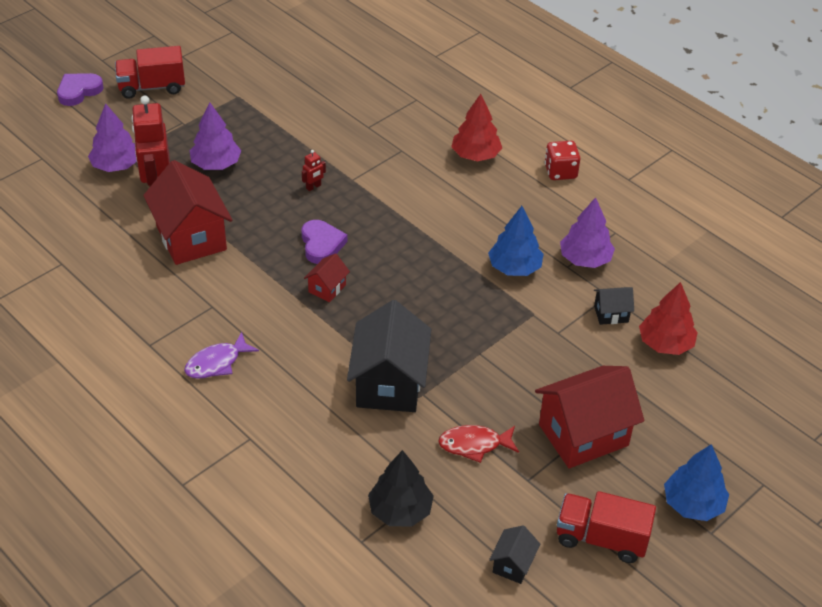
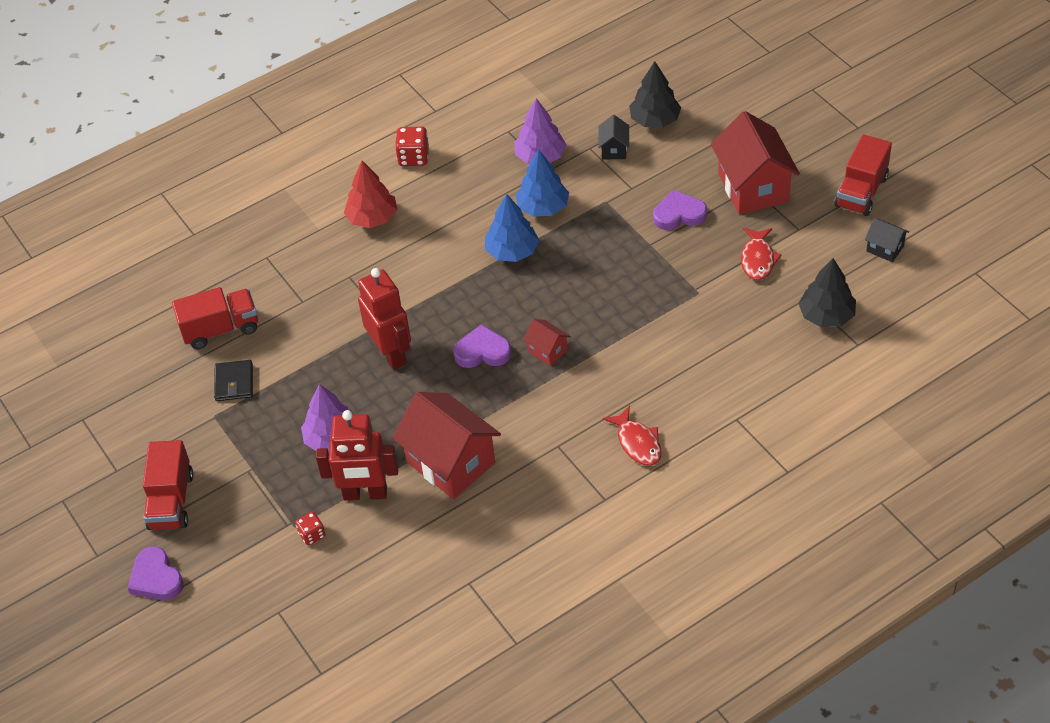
camera: 75 degrees left, 5 degrees up
purple tree [88,103,137,172] -> red dice [295,512,325,545]
red house [143,160,232,265] -> red house turned 60 degrees clockwise [393,392,501,499]
purple fish [184,332,259,379] -> red fish [603,405,662,466]
red robot [302,150,326,191] -> red robot [358,268,411,370], size x2.44
black house [347,300,432,412] -> none
red tree [639,282,698,355] -> black tree [629,61,681,128]
blue tree [664,444,729,521] -> blue tree moved to [485,194,539,262]
none -> red truck [172,287,258,349]
none -> black wallet [214,360,253,401]
none -> purple heart [653,190,707,230]

